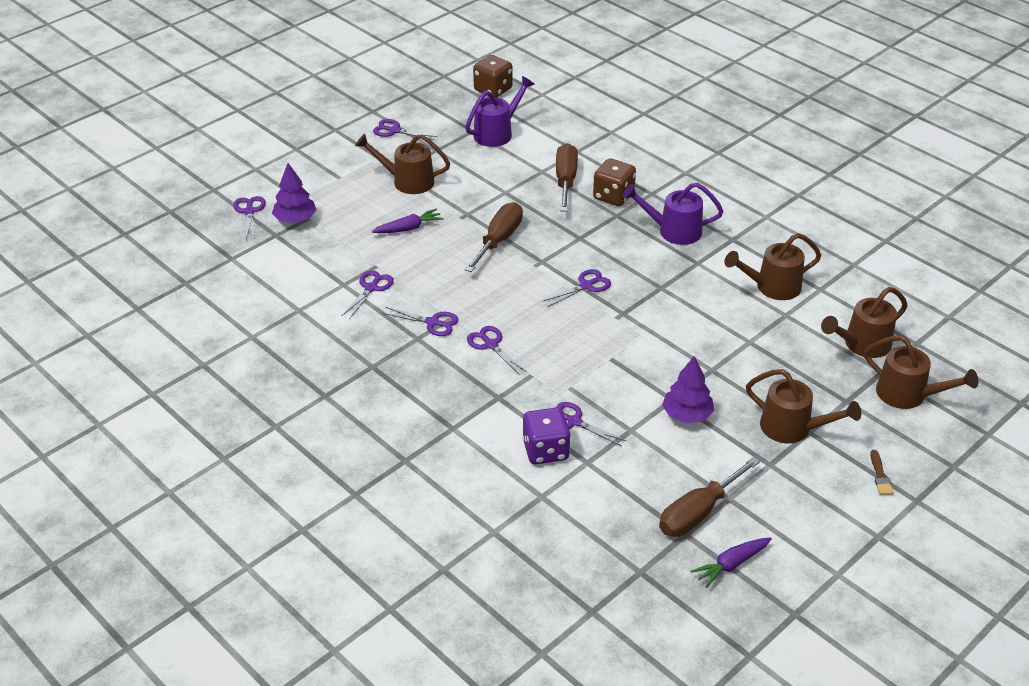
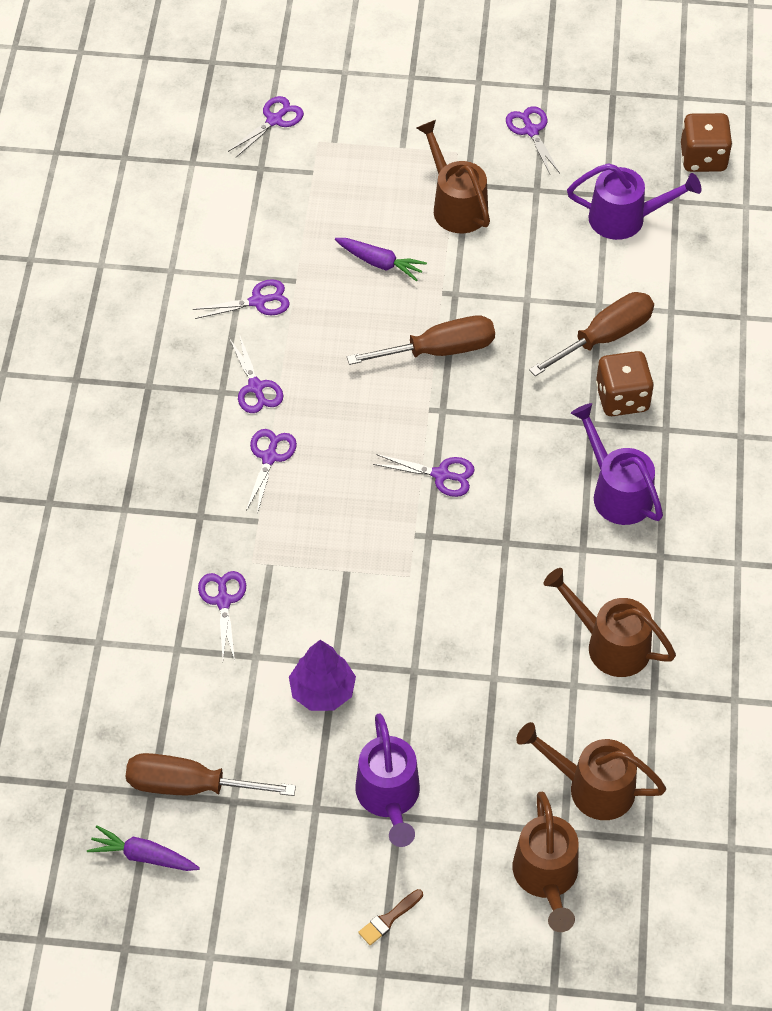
camera: 50 degrees right, 15 degrees up
purple tree [272,163,316,223] -> none
purple dice [522,407,571,464] -> none
brown watering can [746,369,861,443] -> purple watering can [355,713,420,847]

